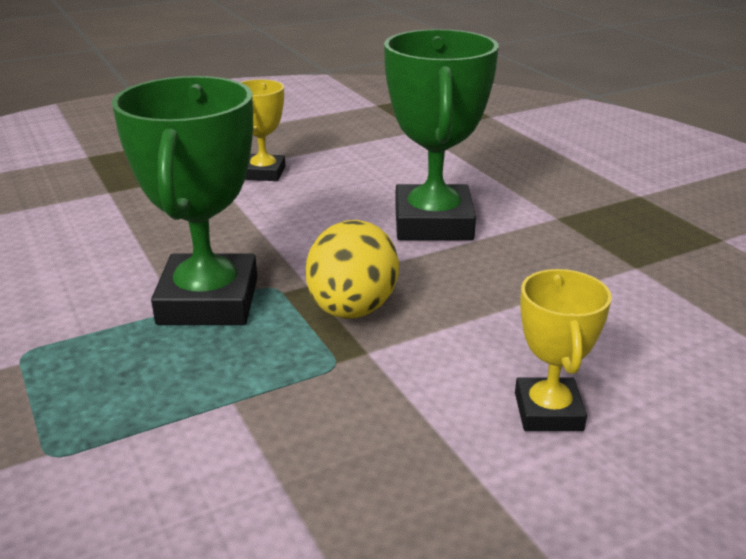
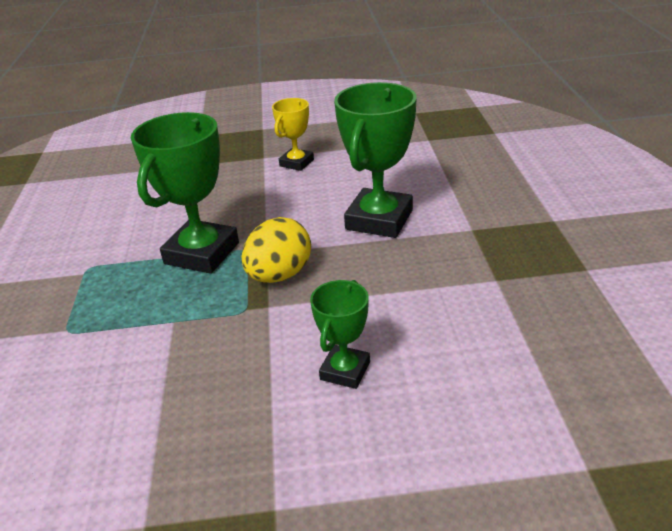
camera: 25 degrees right, 5 degrees up
yellow trophy [515,269,612,431] -> green trophy [310,280,370,389]

